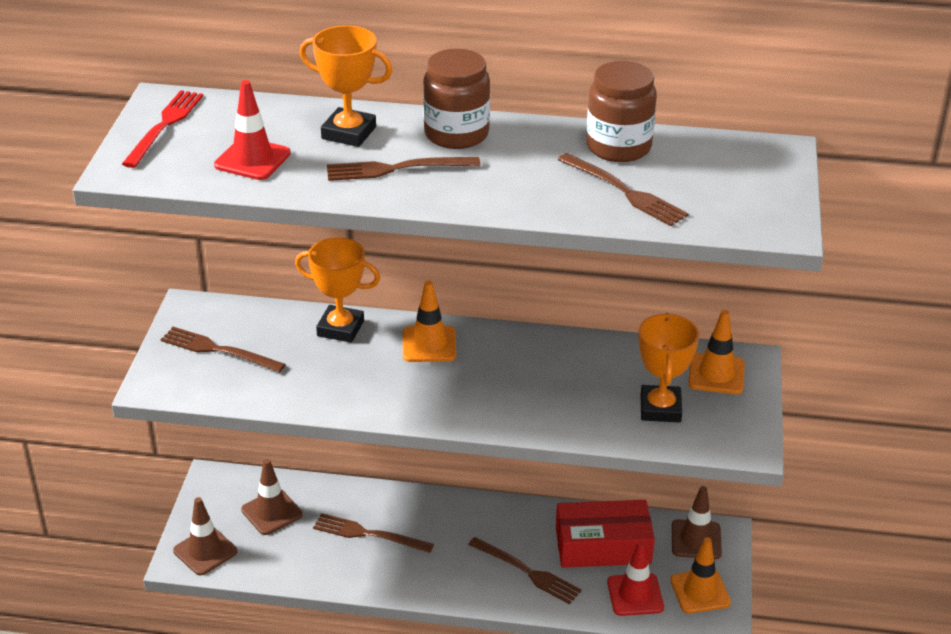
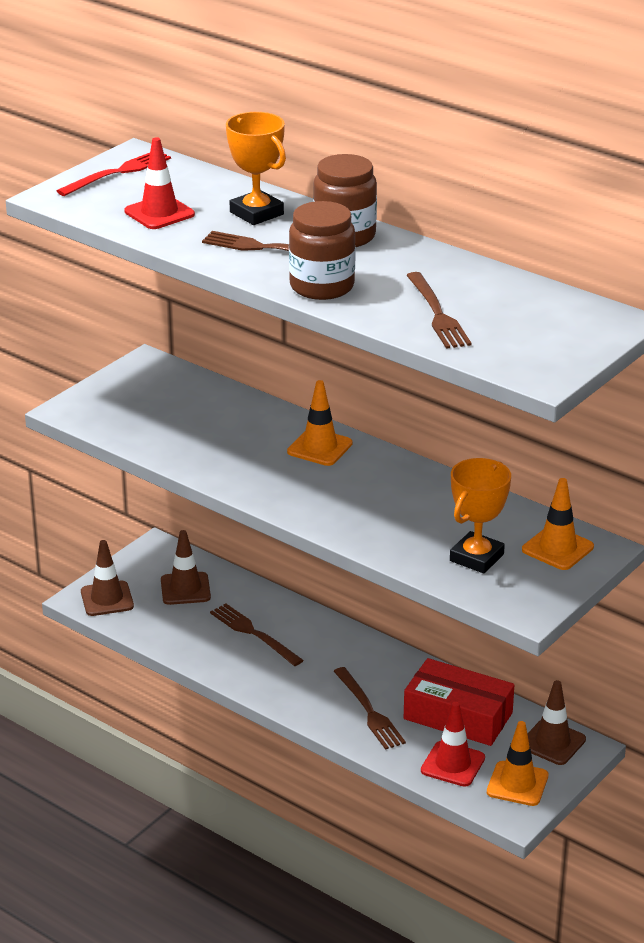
camera: 30 degrees right, 5 degrees down
brown fork [160,327,286,373] -> none
orange trophy [295,237,380,343] -> none
brown jar [586,61,657,162] -> brown jar moved to [289,201,356,300]

